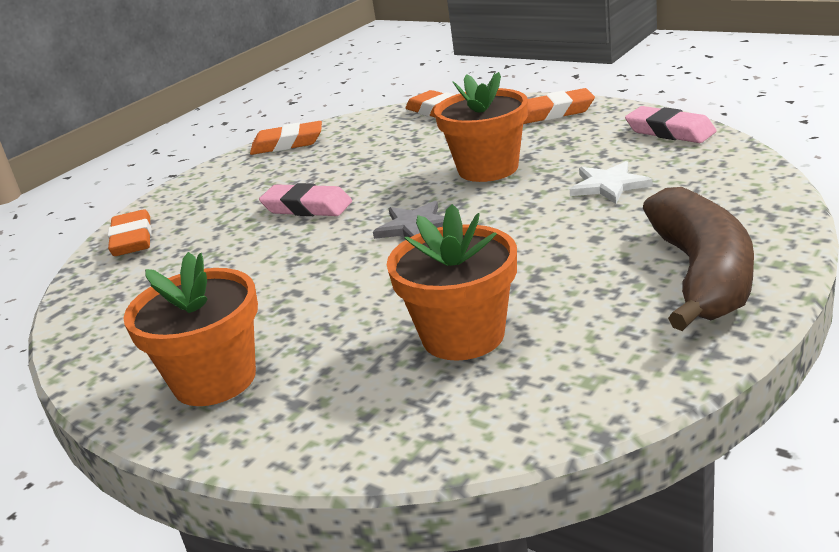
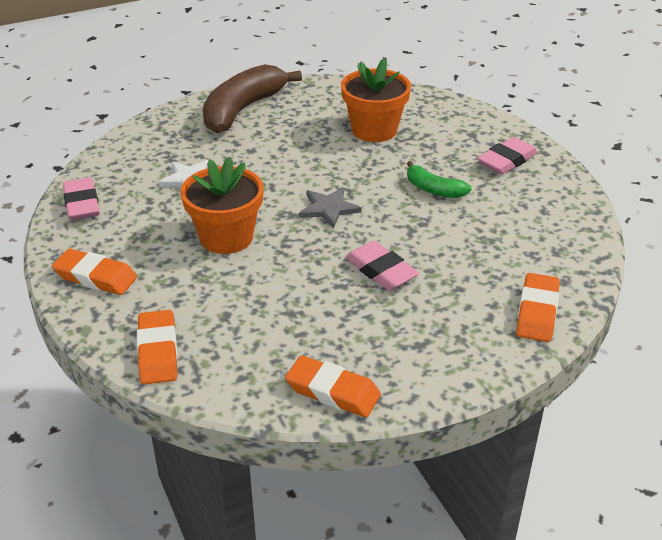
camera: 155 degrees left, 10 degrees up
orange flower pot [124,252,258,406] -> pink eraser [477,137,538,174]
none -> green banana [407,161,472,198]

